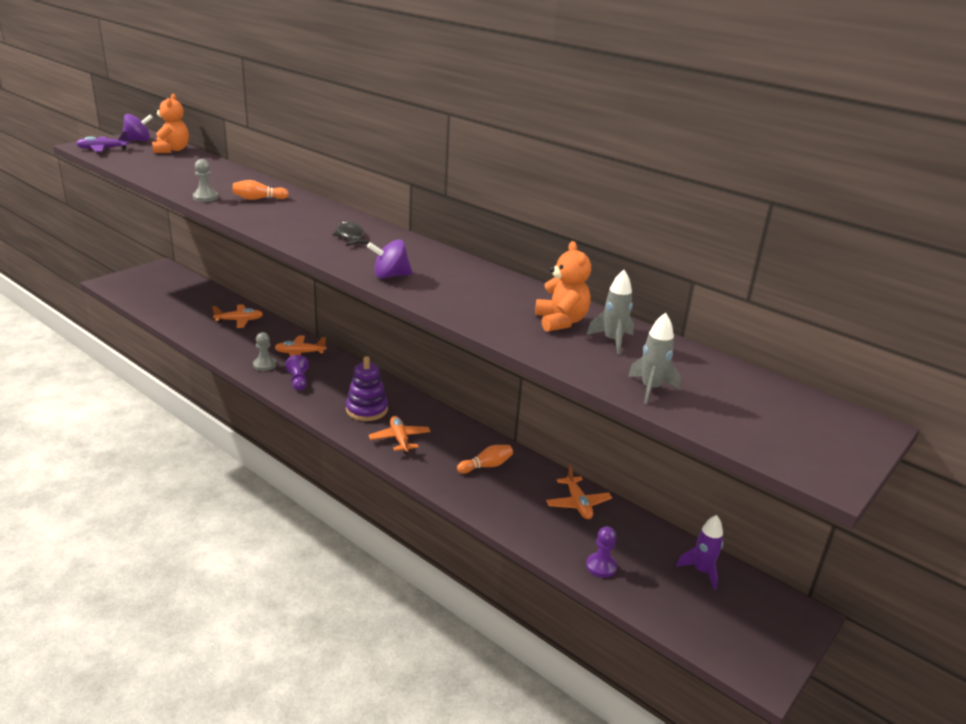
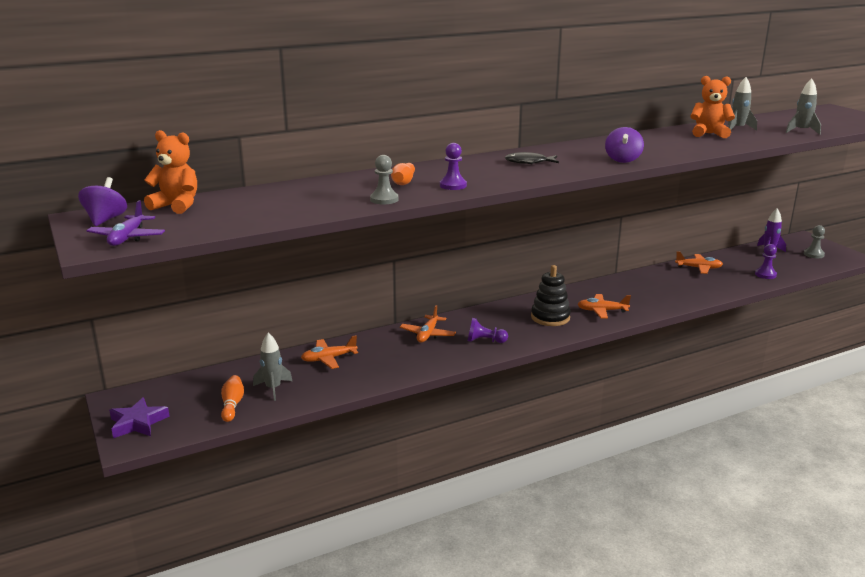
camera: 65 degrees left, 5 degrees down
orange plane [212,304,263,328] -> orange plane turned 120 degrees counterclockwise [301,335,358,369]
grey pawn [253,332,276,371] -> grey pawn moved to [804,225,825,258]
purple stacking toy [346,356,388,421] -> black stacking toy [531,265,571,326]
orange bowling pin [457,445,513,474] -> orange bowling pin moved to [221,375,244,422]
none -> purple star [109,397,170,438]
none -> grey rocket [253,333,292,401]
none -> purple pawn [440,143,467,190]

